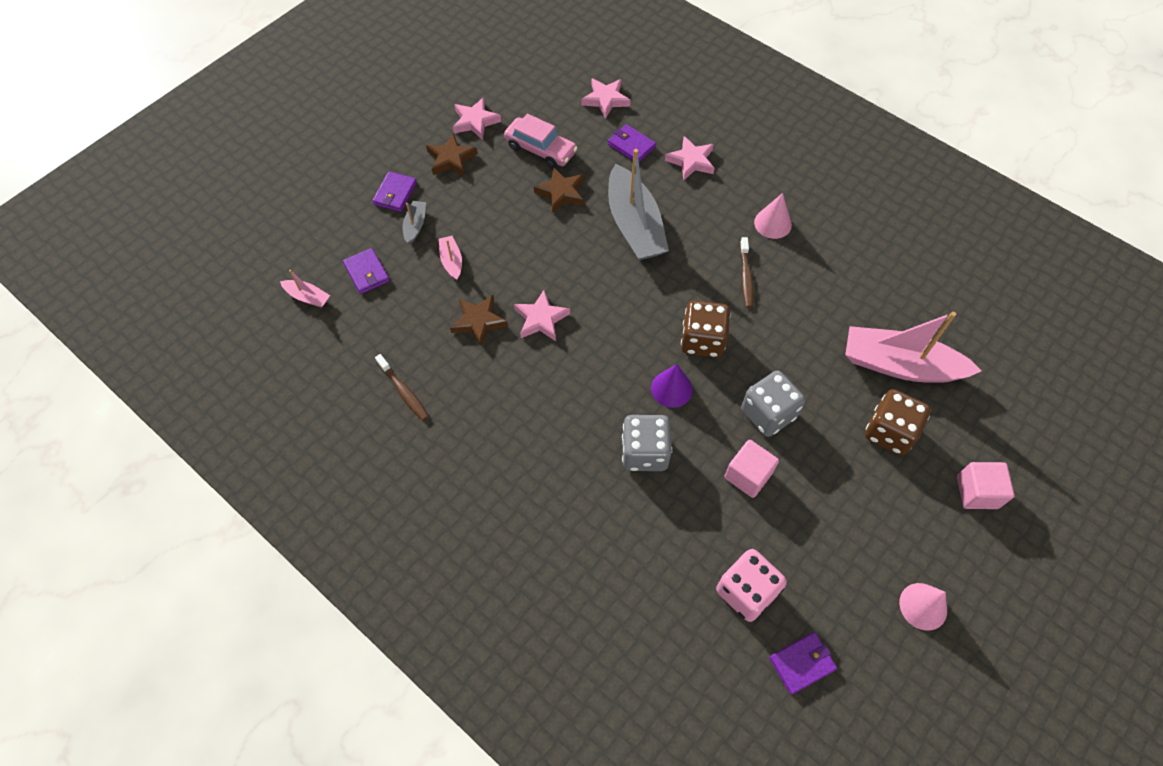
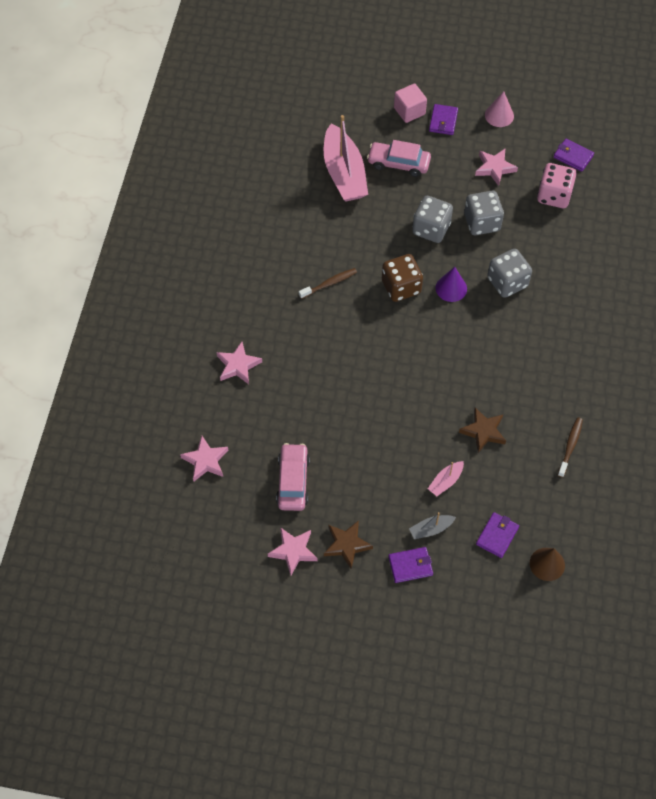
camera: 120 degrees left, 0 degrees up
pink boat [280,270,330,307] -> brown cone [530,548,565,581]
pink star [514,290,570,341] -> pink star moved to [475,149,518,186]
brown star [534,167,583,213] -> none
purple wallet [608,124,656,162] -> purple wallet moved to [429,104,458,135]
grey boat [608,149,669,260] -> none
pink cube [724,440,779,498] -> grey dice [464,191,504,235]
pink cone [754,193,792,239] -> none
brown dice [865,389,931,455] -> pink car [367,140,431,177]

